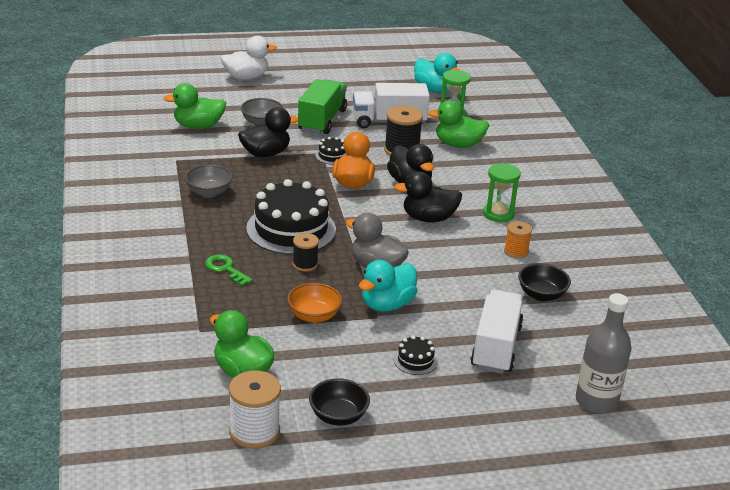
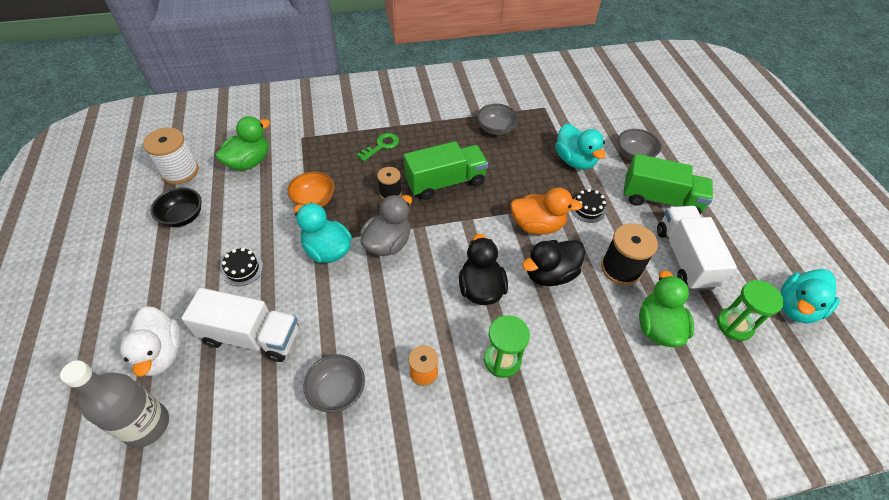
camera: 90 degrees right, 20 degrees up
green duck [163,83,226,129] -> none
white duck [221,36,277,80] -> white duck moved to [120,306,181,376]
black duck [238,107,299,157] -> turquoise duck [555,124,606,170]
black cake [246,179,336,255] -> green truck [404,141,488,200]
black bowl [518,263,571,301] -> grey bowl [303,355,365,413]

